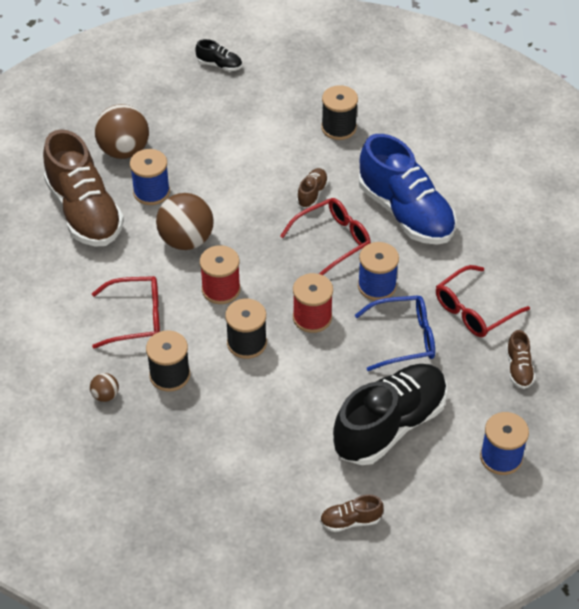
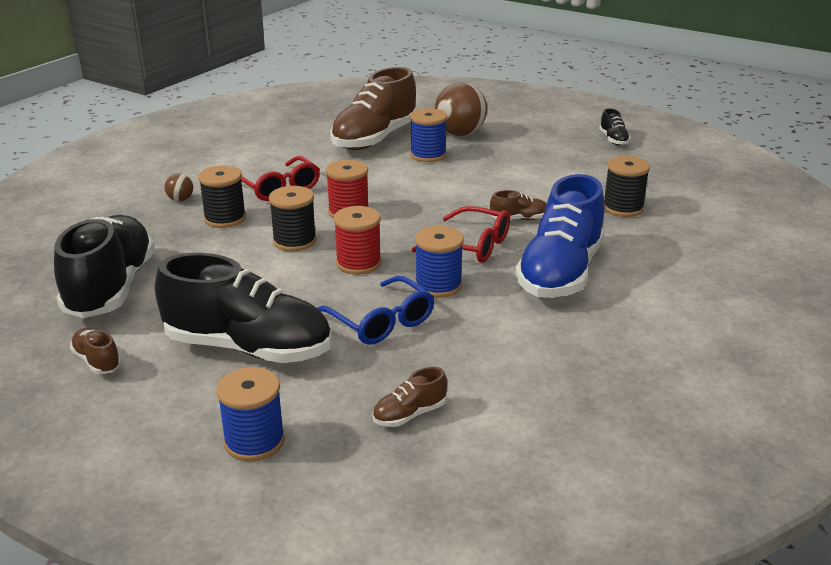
camera: 60 degrees right, 20 degrees down
brown ball [156,193,214,250] -> none
red glasses [436,265,530,337] -> none
none -> black shoe [54,215,155,318]

